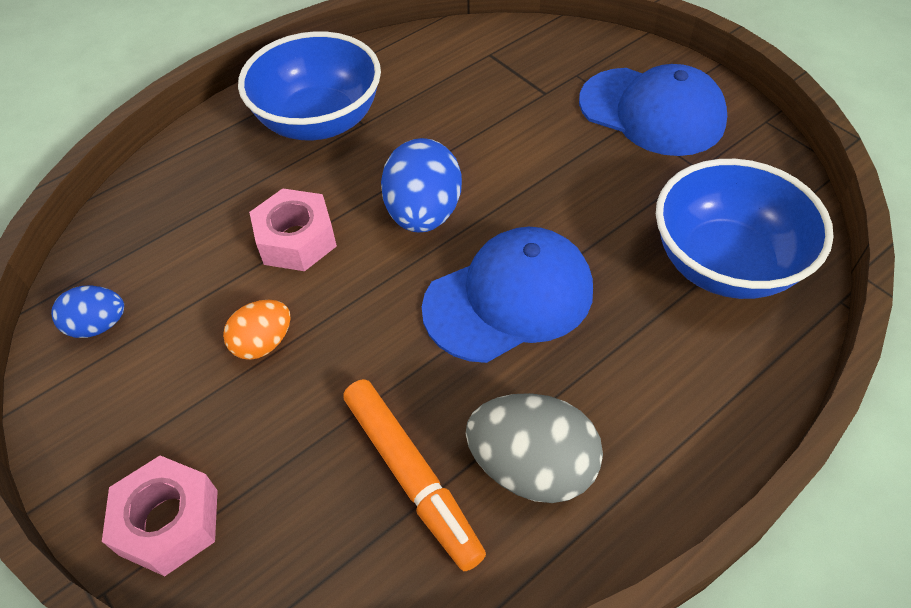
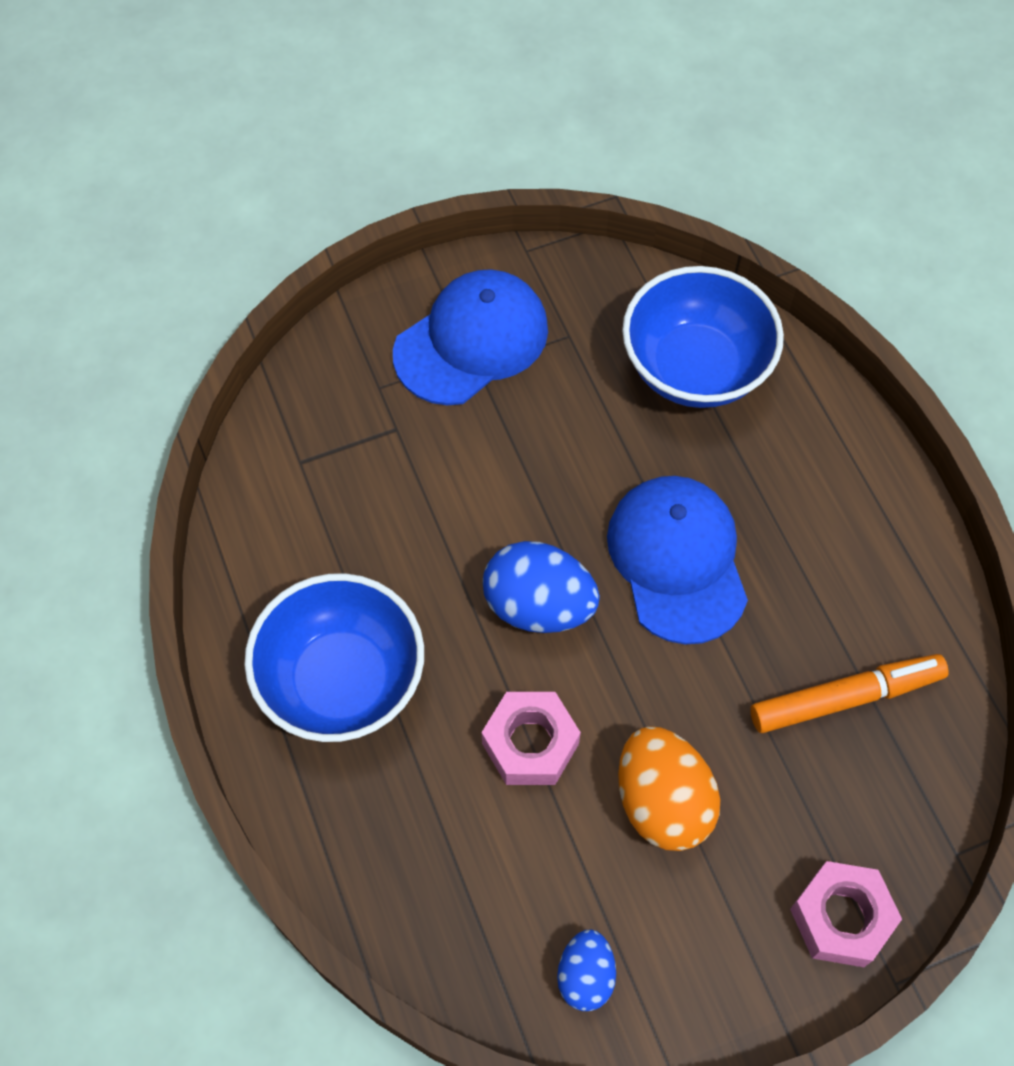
camera: 75 degrees left, 10 degrees up
orange egg [223,300,291,360] -> orange egg [618,726,720,851], size x1.69
grey egg [466,393,603,503] -> none

